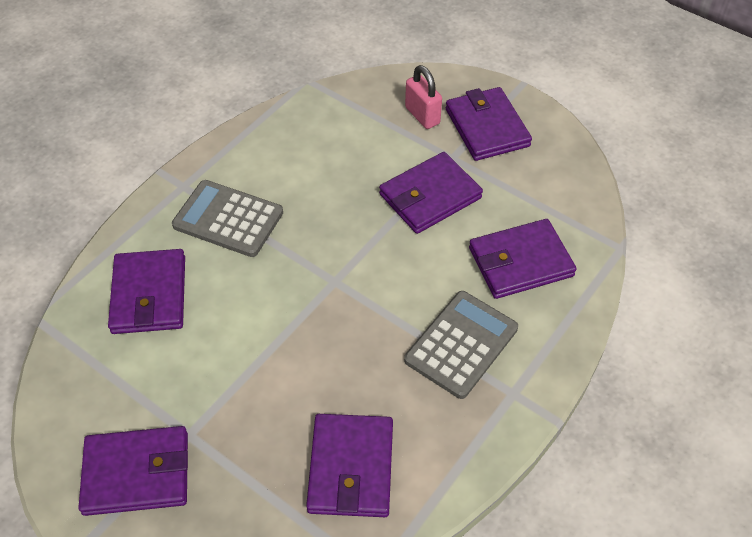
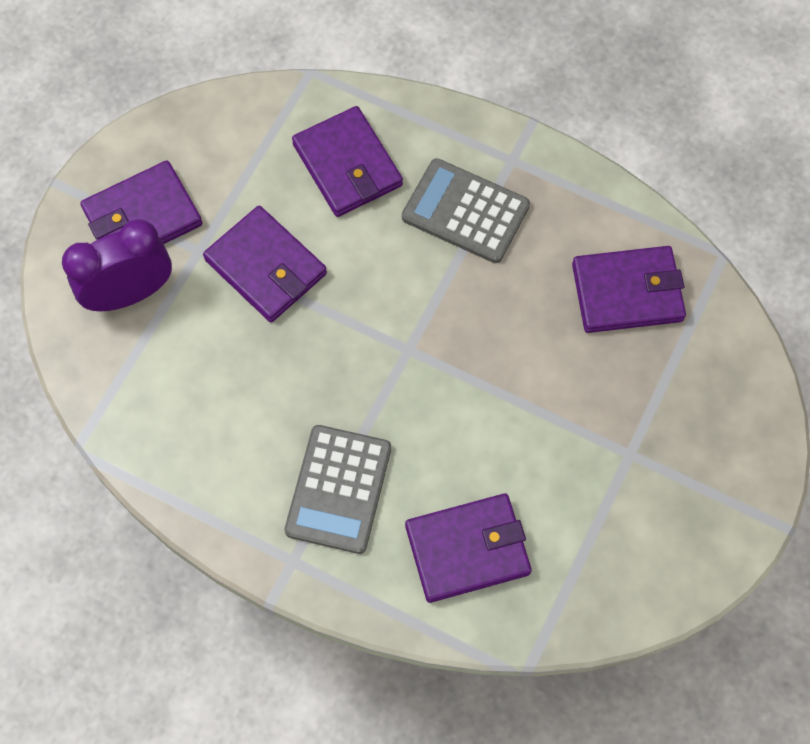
camera: 100 degrees left, 15 degrees up
purple wallet [78,426,188,516] -> none
pink padlock [405,65,442,129] -> purple clock [62,219,172,311]

